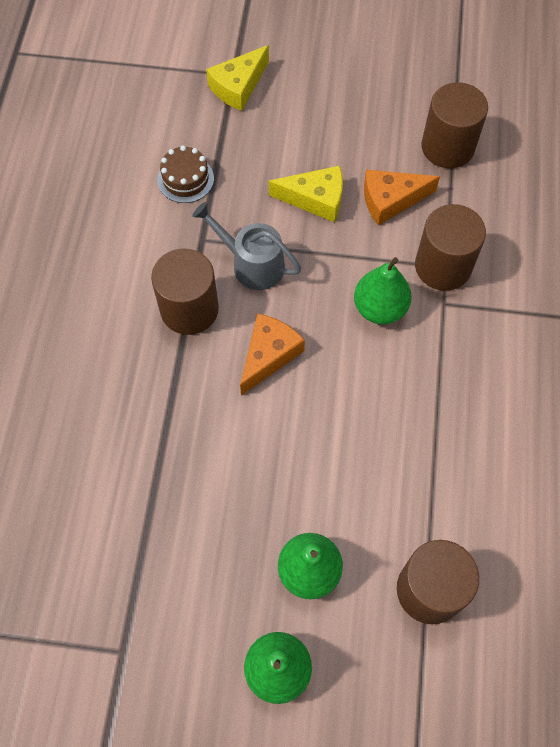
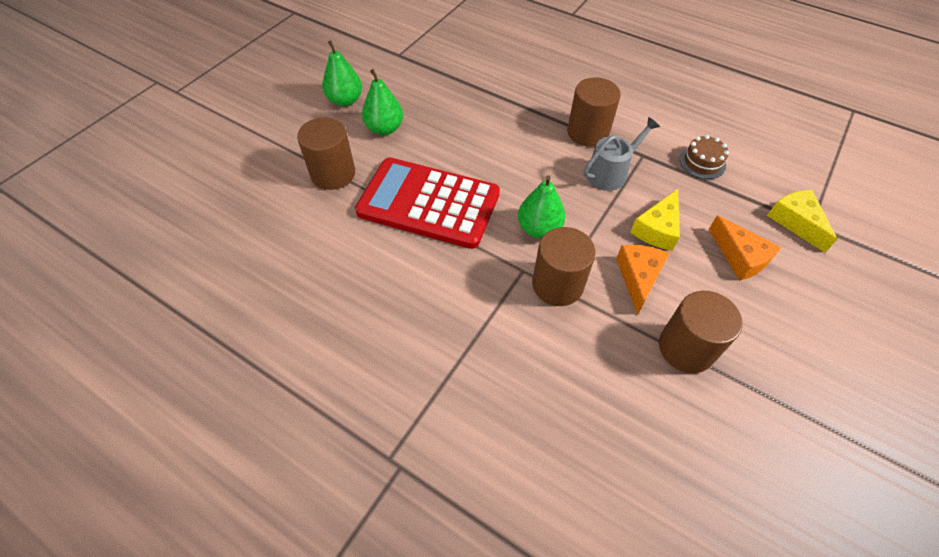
camera: 115 degrees right, 10 degrees down
orange cheese [240,313,305,396] -> orange cheese moved to [709,215,781,281]
none -> red calculator [355,158,500,249]

